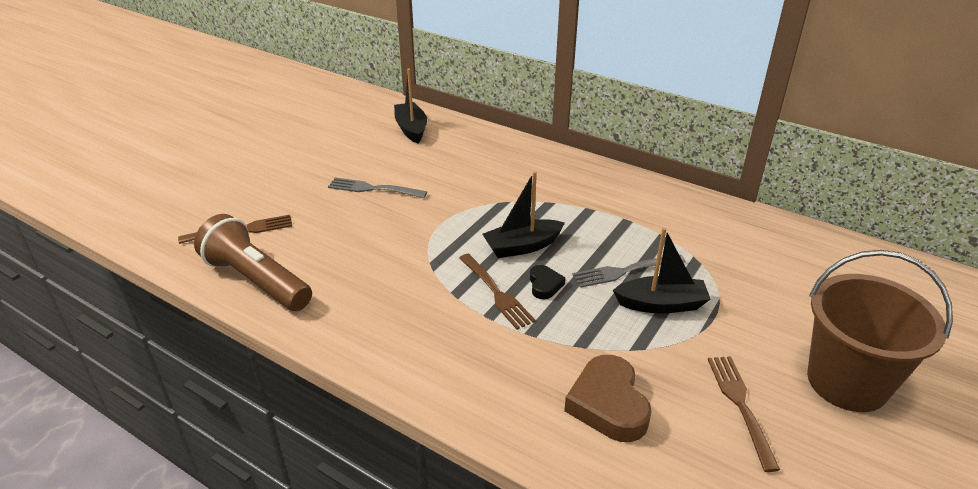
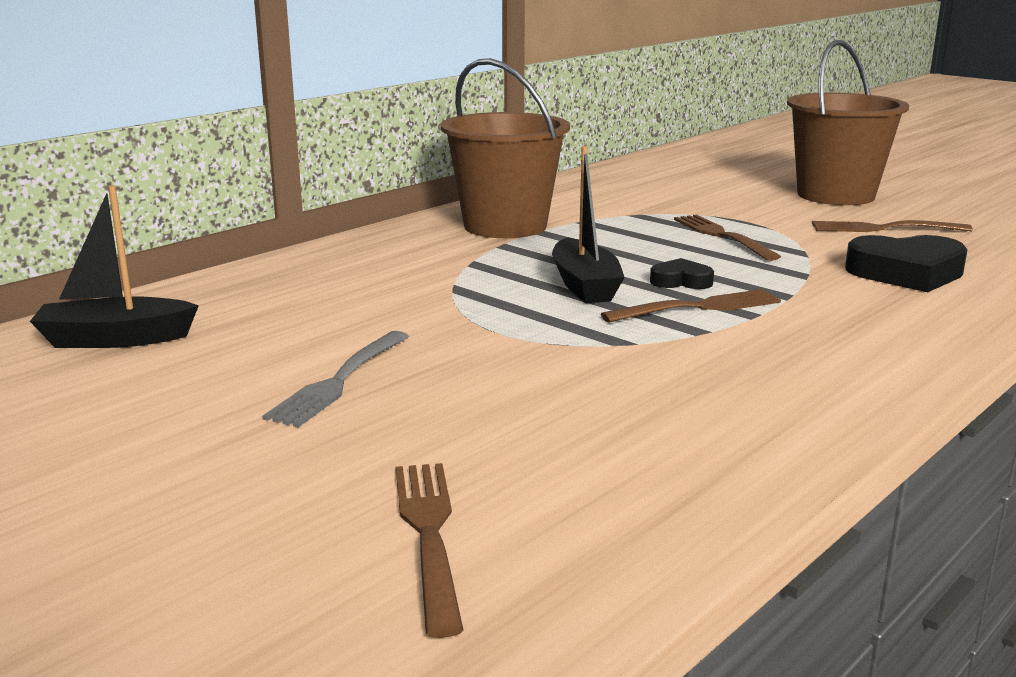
camera: 80 degrees left, 15 degrees down
brown flashlight [194,214,312,311] -> none
brown heart [564,355,652,442] -> black heart [845,235,967,292]
grey fork [572,254,686,288] -> none
black boat [613,228,710,314] -> brown fork [674,215,781,261]
none -> brown bucket [440,58,570,238]

